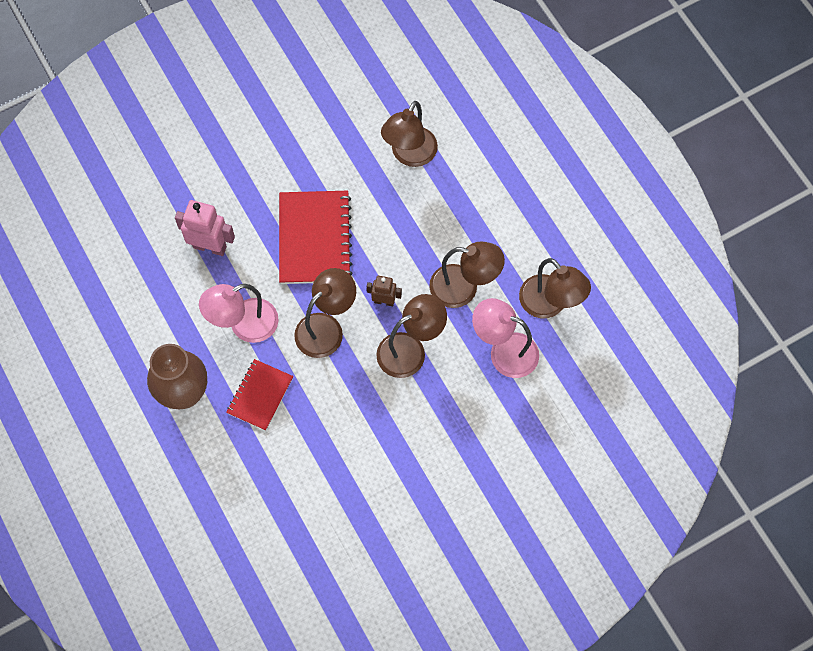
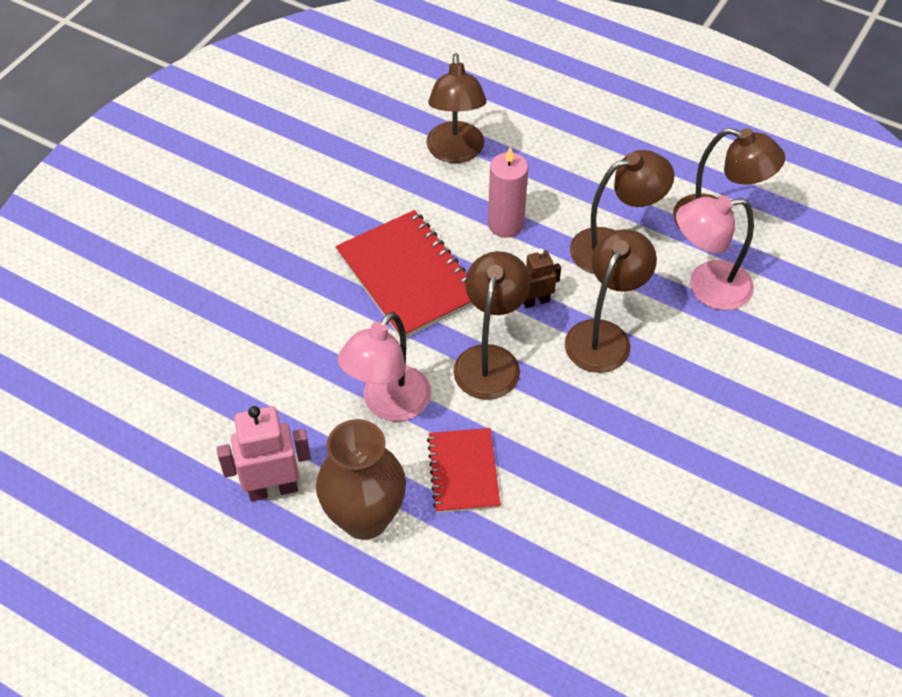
camera: 30 degrees left, 15 degrees down
pink robot [175,200,235,256] -> pink robot moved to [217,406,311,501]
none -> pink candle [488,147,528,238]

